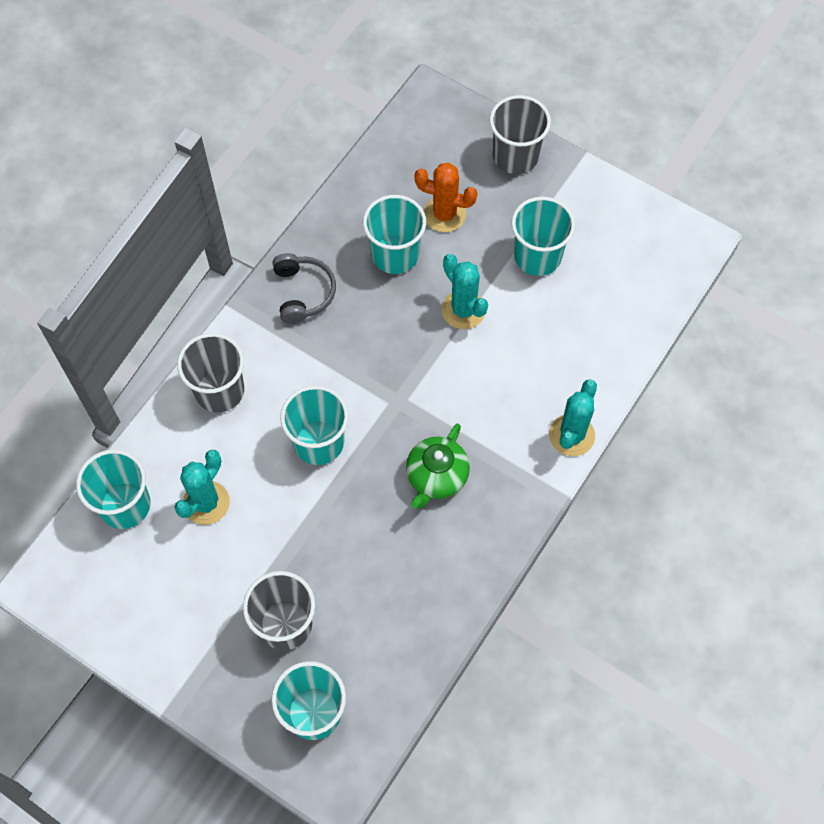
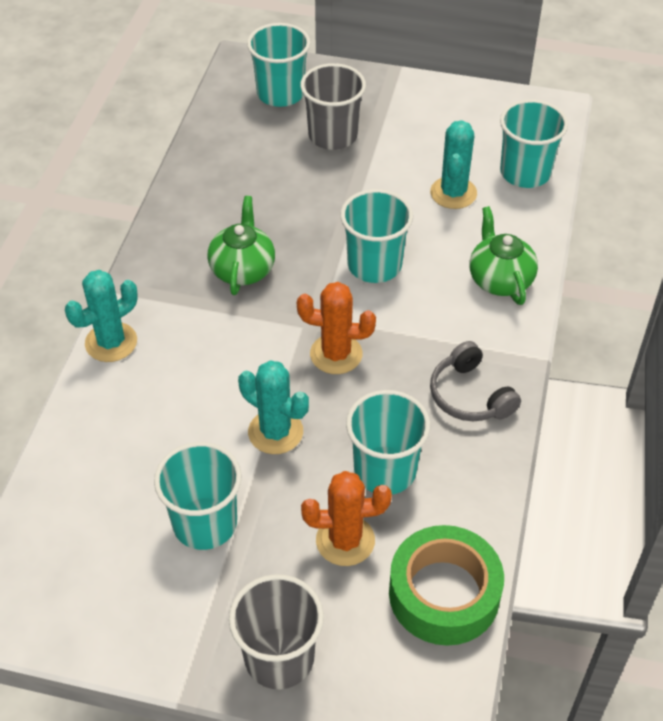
camera: 160 degrees right, 15 degrees down
grey cup [177,333,244,413] -> green teapot [470,206,538,305]
turquoise cactus [549,379,597,456] -> turquoise cactus turned 45 degrees clockwise [65,270,138,362]
none -> orange cactus [297,282,376,374]
none -> green tape [389,525,504,646]

